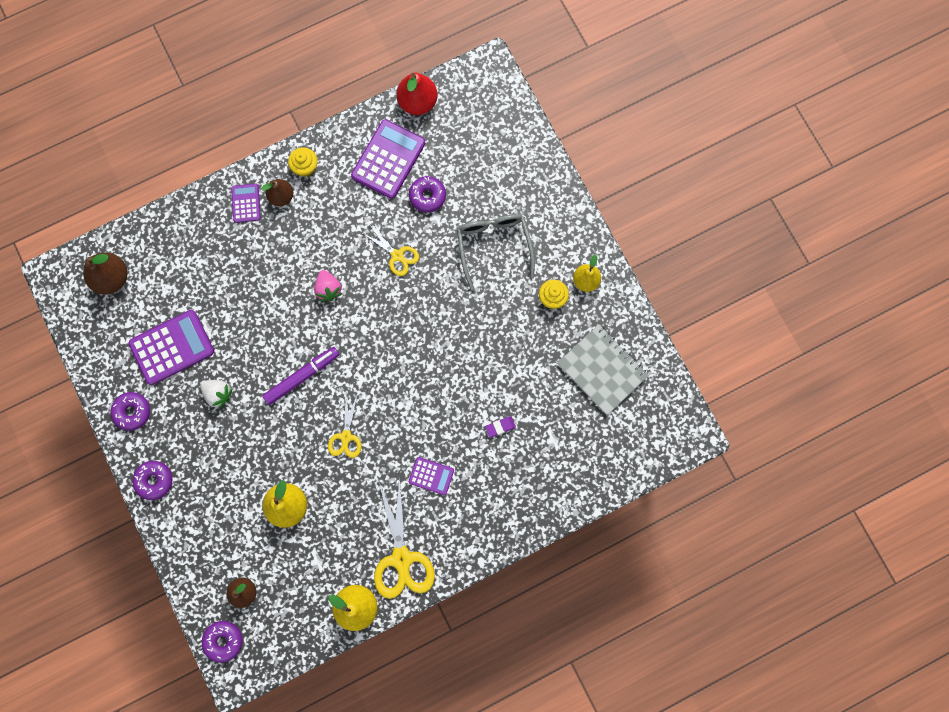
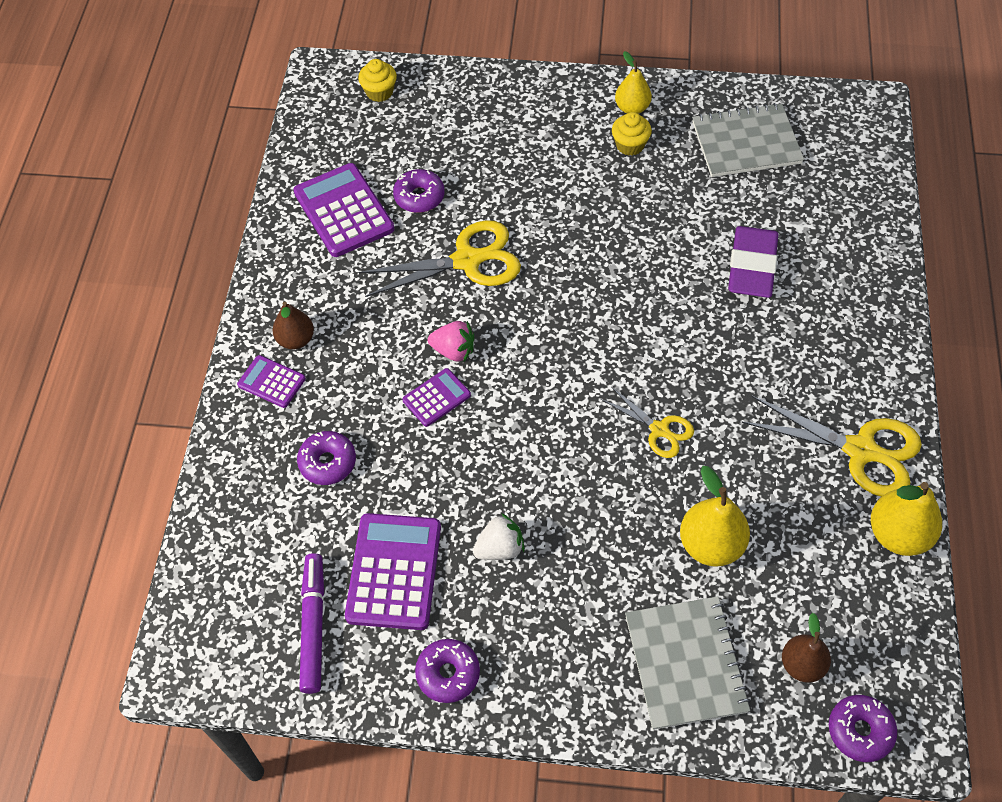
camera: 55 degrees left, 20 degrees down
brown pear [83,253,127,295] -> none
purple donut [132,461,173,500] -> purple donut moved to [297,431,356,485]
purple marker [262,347,340,405] -> purple marker moved to [299,553,324,694]
yellow cupcake [288,147,318,177] -> yellow cupcake moved to [358,59,397,102]
yellow scissors [362,224,419,276] -> yellow scissors [358,220,521,297], size x1.76
red pear [396,72,437,115] -> none
purple calculator [409,457,454,495] -> purple calculator moved to [402,368,471,427]
grey glasses [457,214,535,291] -> none
purple eraser [485,416,516,438] -> purple eraser [728,226,778,298], size x2.36
none -> grey notebook [625,596,751,730]

